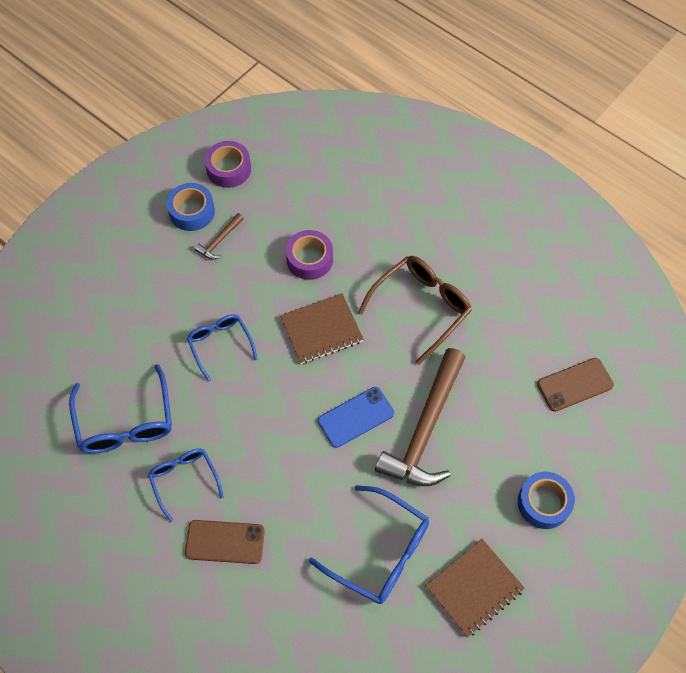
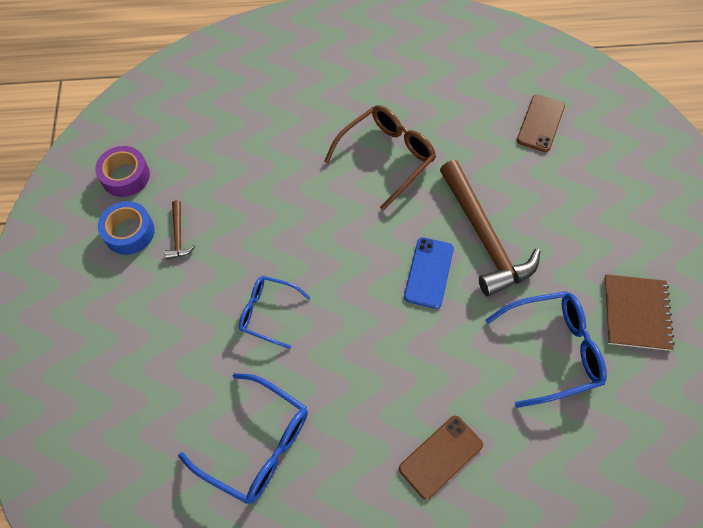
camera: 45 degrees left, 0 degrees up
blue glasses [148,448,224,522] -> none
brown notebook [280,293,364,364] -> none
purple tape [286,230,333,280] -> none
brown glasses [358,256,472,365] -> brown glasses turned 45 degrees clockwise [324,105,436,210]
blue tape [518,472,575,529] -> none

